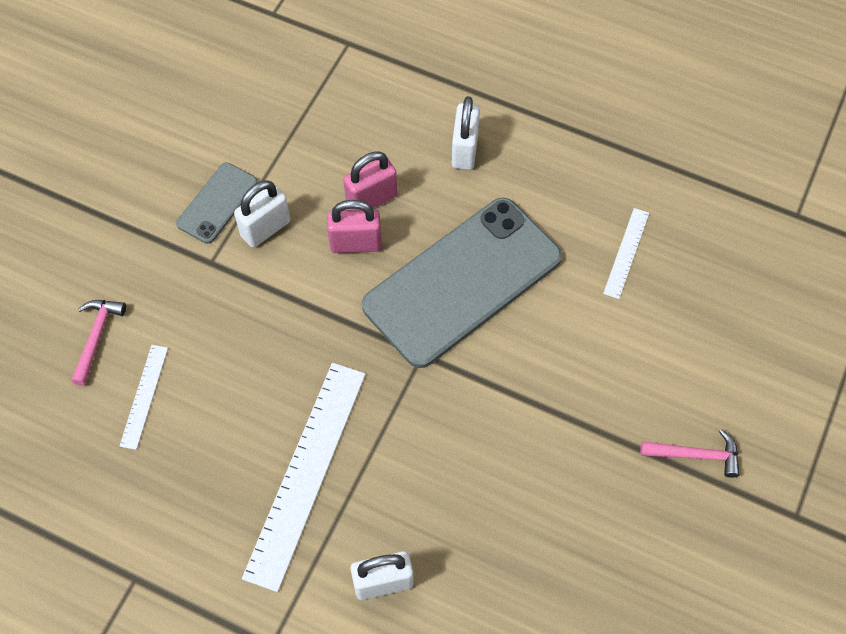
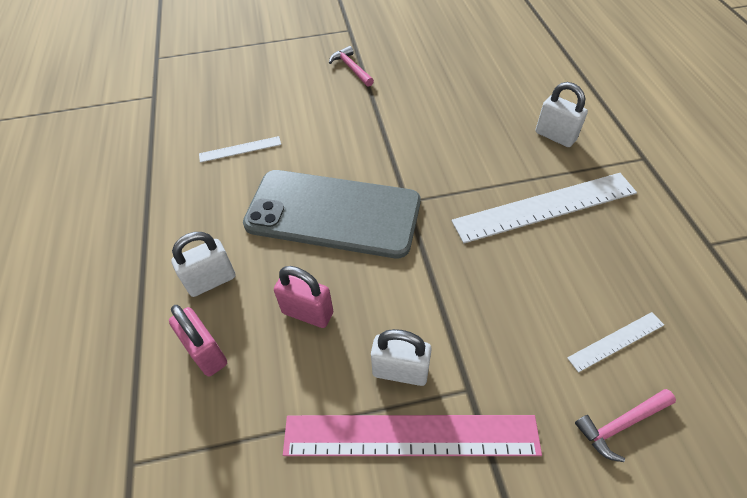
camera: 125 degrees left, 10 degrees down
grey phone [176,163,258,244] -> pink ruler [283,415,542,456]
pink padlock [327,200,381,253] -> pink padlock moved to [169,305,227,376]

